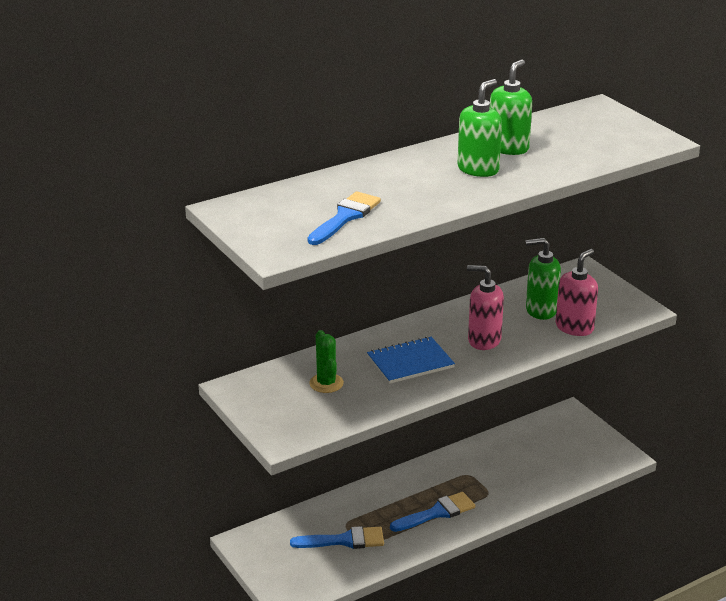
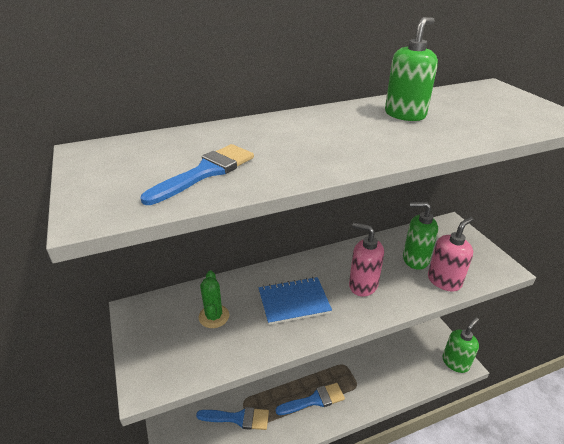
camera: 10 degrees right, 5 degrees up
green soap dispenser [457,79,502,177] -> green soap dispenser moved to [442,318,479,373]

